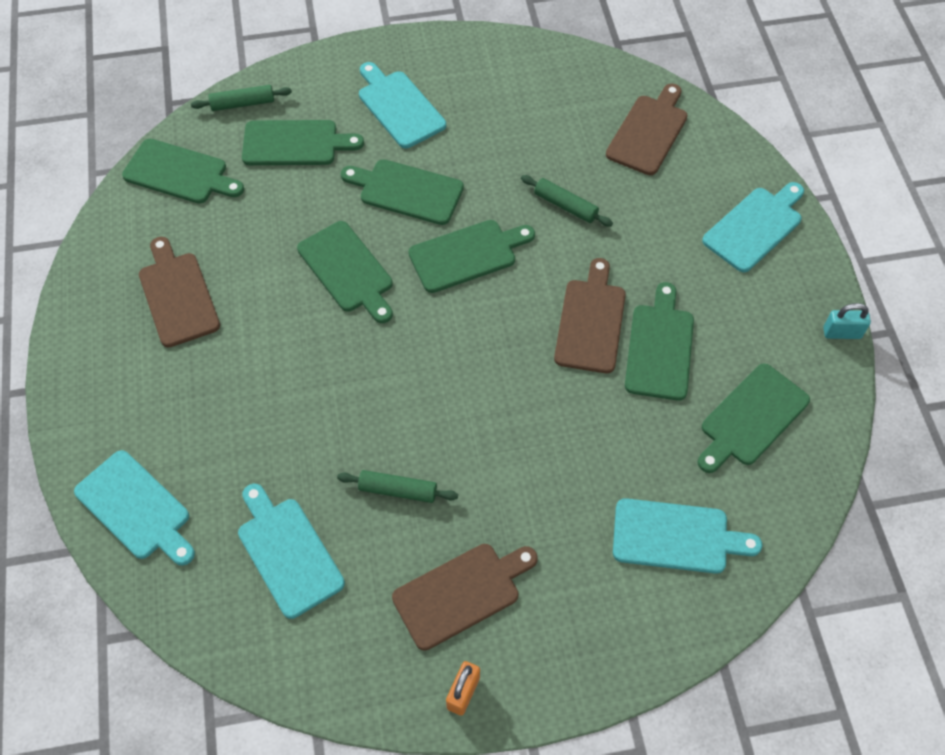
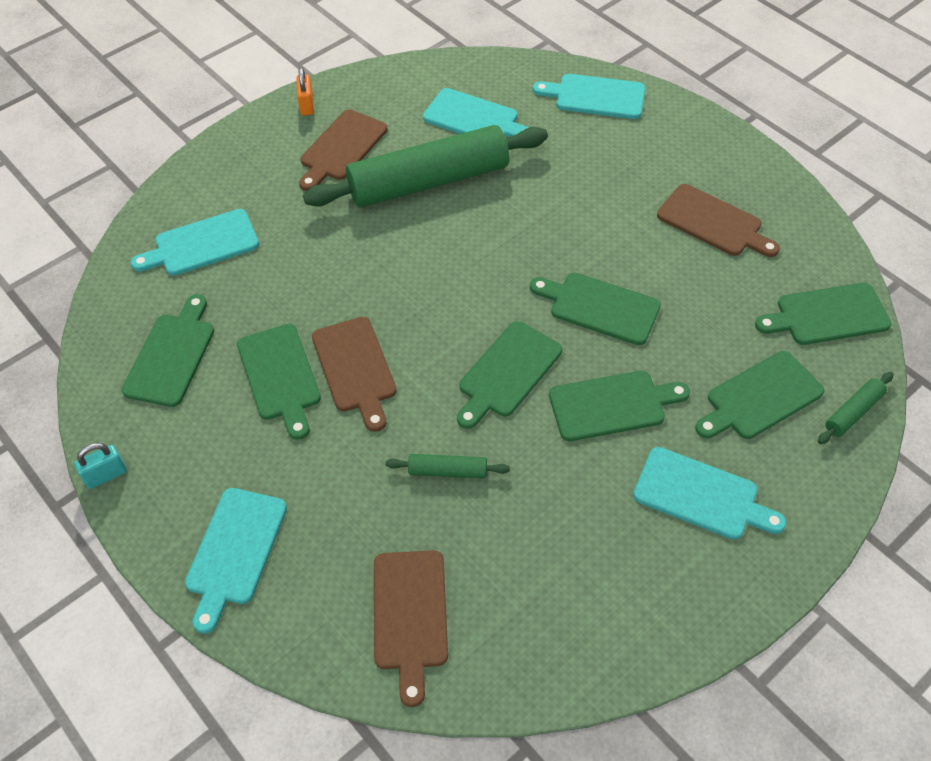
camera: 150 degrees right, 5 degrees down
green rolling pin [337,470,458,503] -> green rolling pin [303,125,548,208], size x2.50

